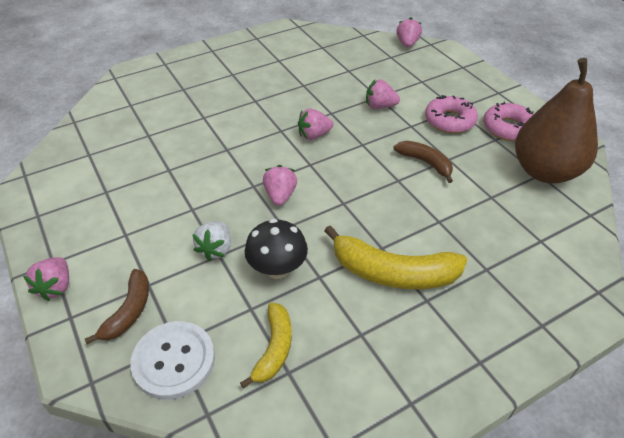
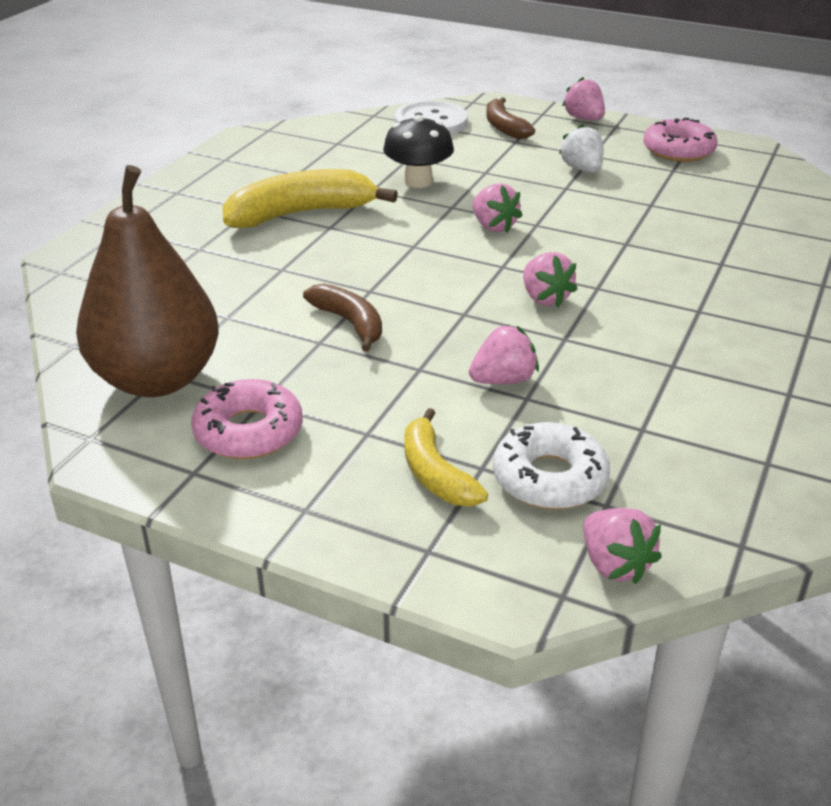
camera: 145 degrees right, 10 degrees down
white strawberry [192,221,231,261] -> white strawberry moved to [559,124,604,173]
yellow banana [240,303,292,388] -> yellow banana moved to [404,408,488,506]
pink strawberry [298,108,333,140] -> pink strawberry turned 120 degrees clockwise [523,252,578,307]
brown banana [394,141,453,183] -> brown banana turned 135 degrees counterclockwise [303,283,382,352]
pink donut [425,95,478,133] -> pink donut moved to [643,117,718,162]
none -> white donut [493,422,610,510]

